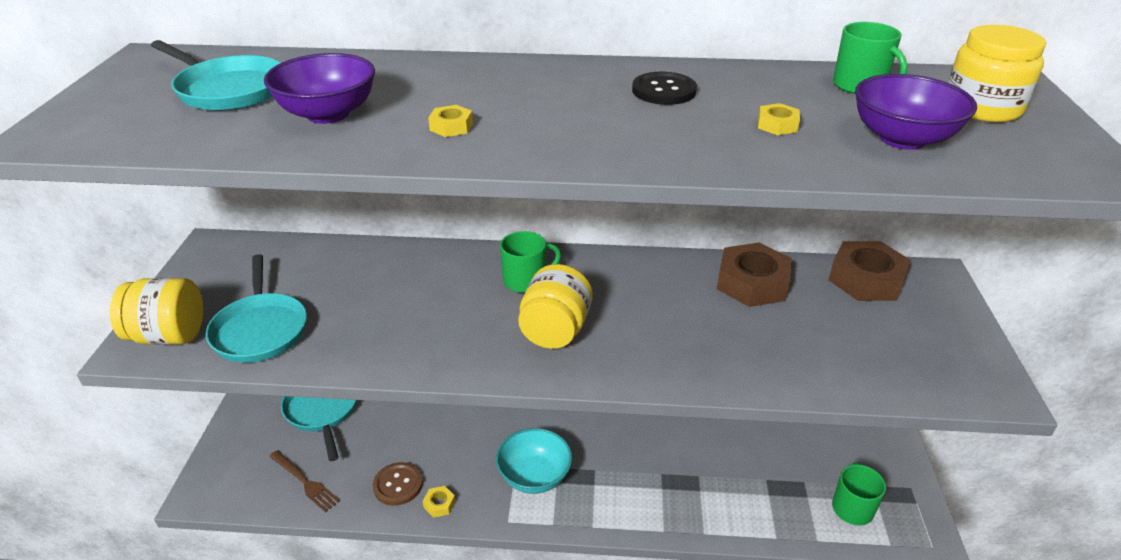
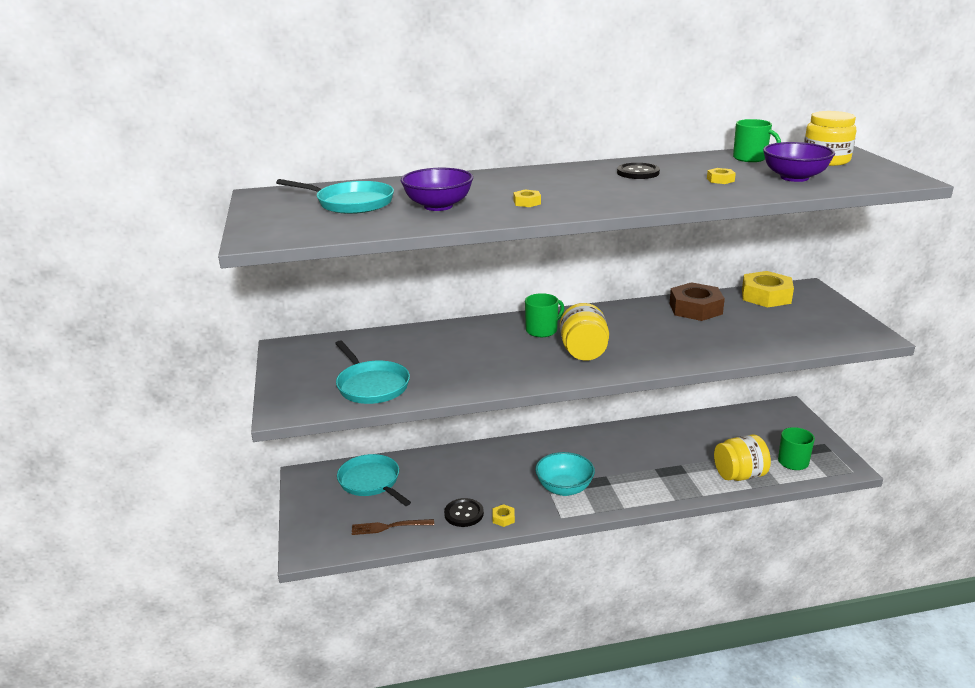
camera: 15 degrees left, 10 degrees down
yellow jar [110,278,203,345] -> yellow jar moved to [714,434,771,481]
brown fork [269,450,340,512] -> brown fork turned 150 degrees clockwise [352,519,434,535]
brown button [373,462,423,506] -> black button [444,498,484,527]
brown nut [829,241,911,301] -> yellow nut [742,271,794,308]

